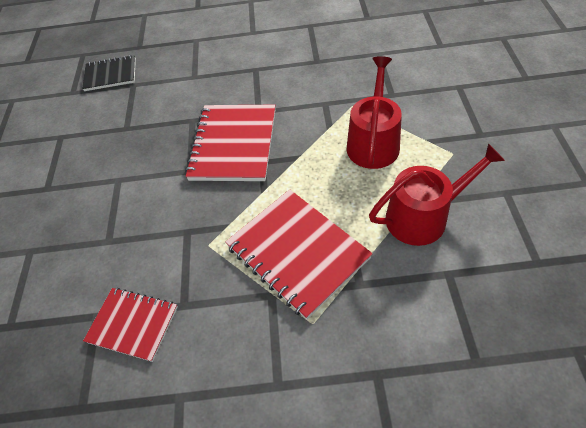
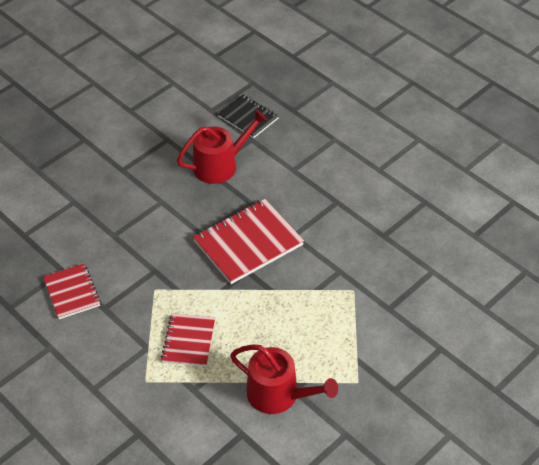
camera: 45 degrees right, 5 degrees down
red notebook [225,189,373,320] -> red notebook [161,313,215,366], size x0.61
red watering can [347,56,402,169] -> red watering can moved to [177,110,268,184]

